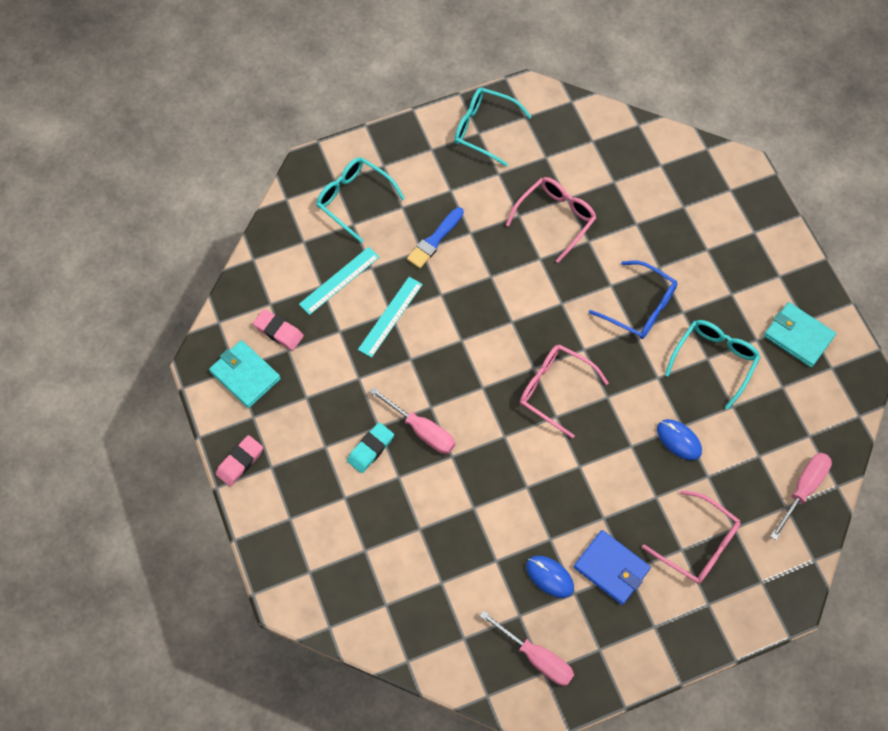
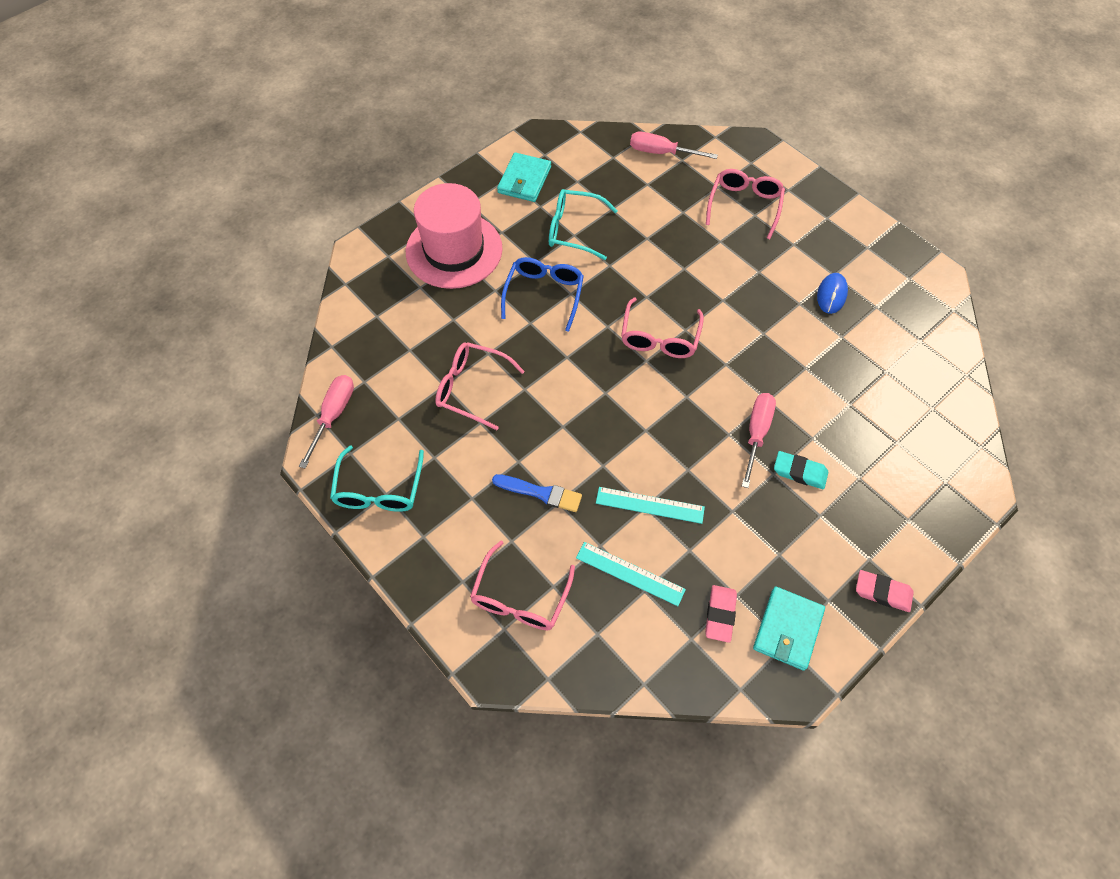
camera: 110 degrees left, 5 degrees down
turquoise glasses [316,157,405,243] -> pink glasses [470,541,575,630]
pink screwdriver [479,610,574,686] -> pink screwdriver moved to [299,375,354,468]
blue wallet [574,530,651,605] -> none
blue mouse [657,419,702,460] -> none
none -> pink hat [406,183,502,289]

